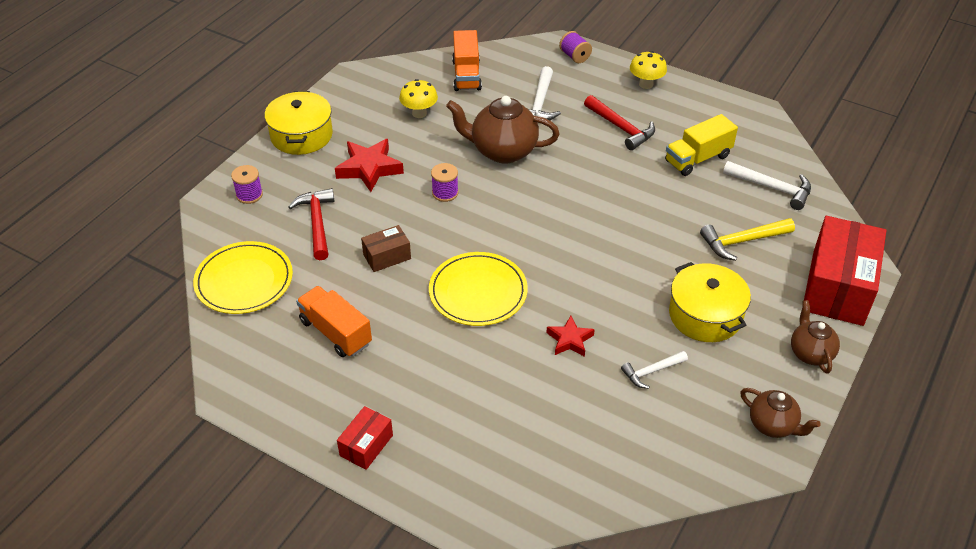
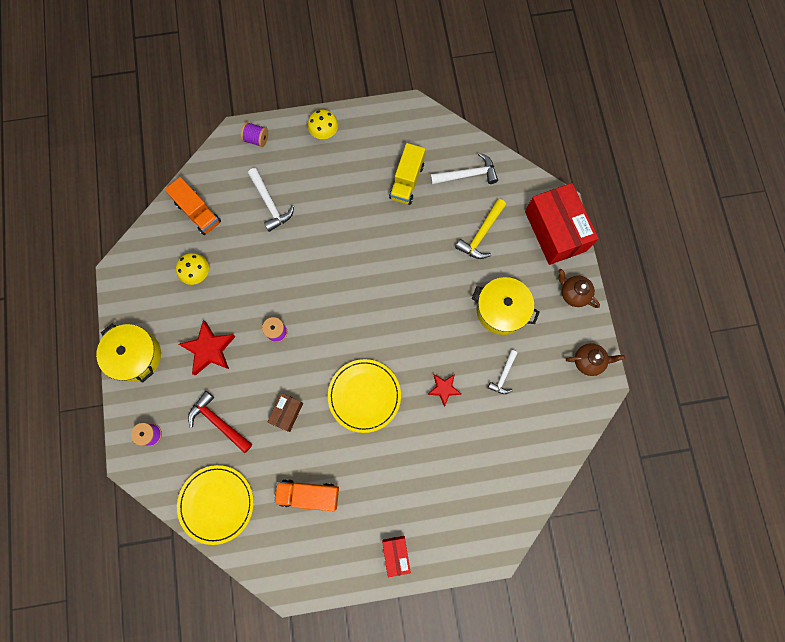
camera: 40 degrees left, 30 degrees up
brown teapot [446,96,560,164] -> none
red hammer [584,95,655,150] -> none

